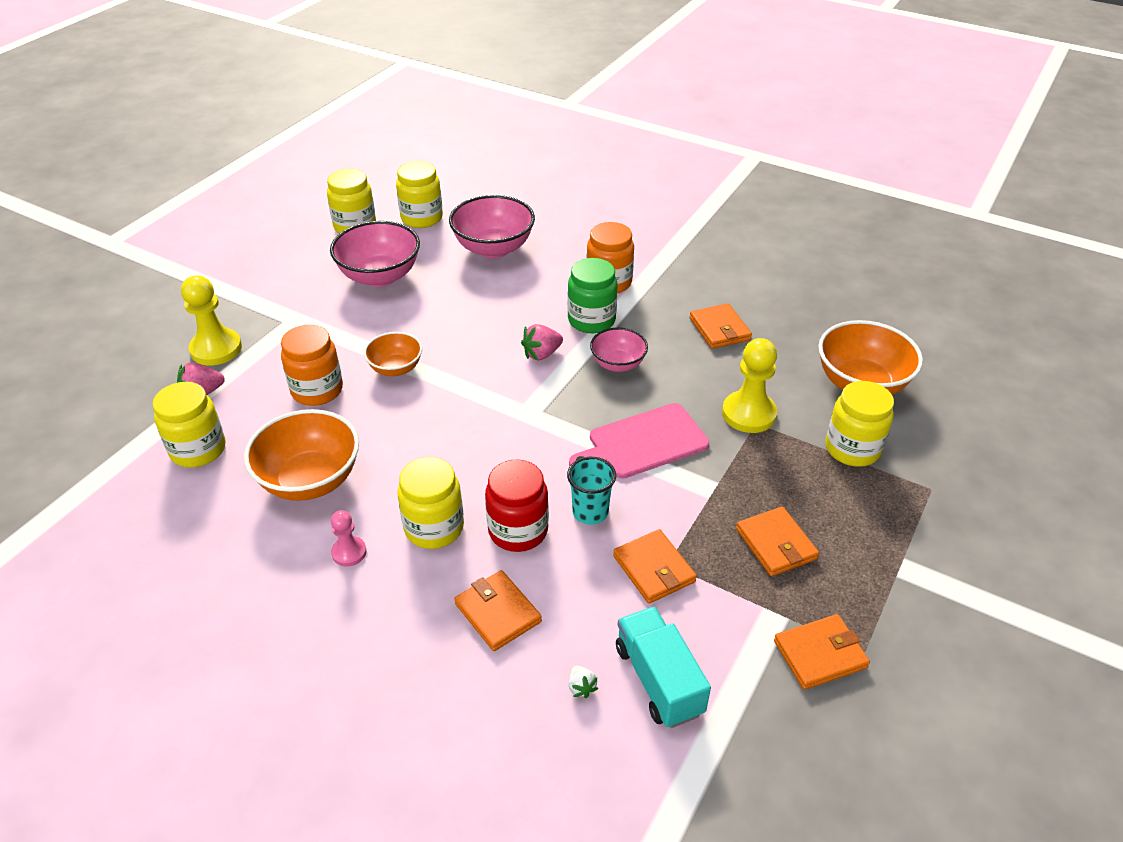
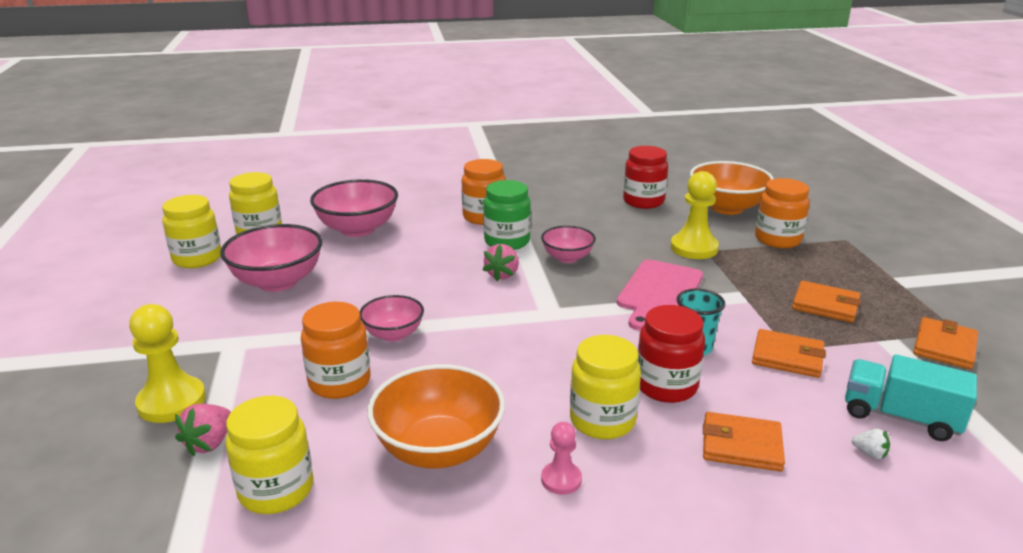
camera: 40 degrees left, 15 degrees down
orange bowl [364,332,422,376] -> pink bowl [360,295,424,342]
orange wallet [690,303,752,349] -> none
yellow jar [825,381,894,467] -> orange jar [755,178,810,248]
none -> red jar [623,146,668,209]

